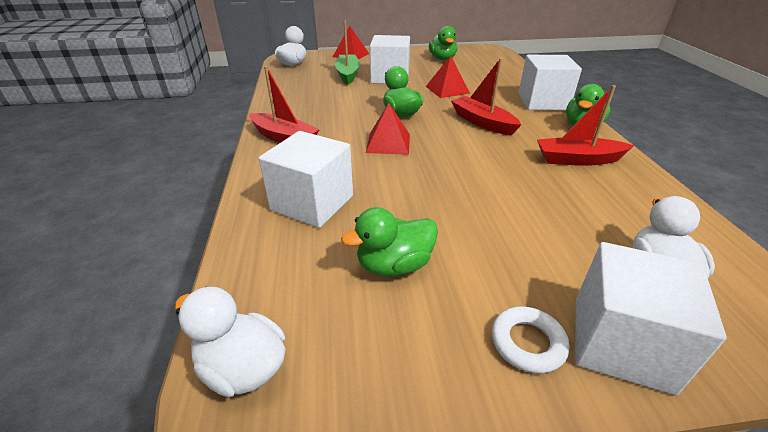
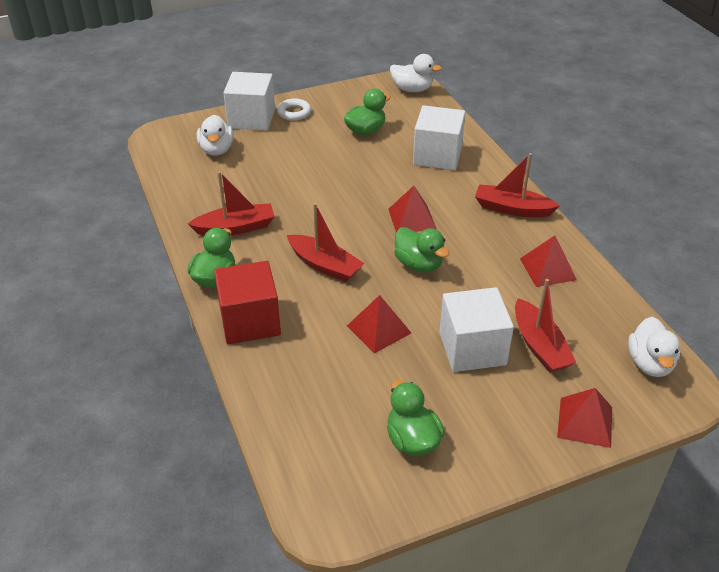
camera: 165 degrees right, 5 degrees up
green boat [335,21,360,85] -> red boat [515,279,576,373]
white cube [518,55,582,110] -> red cube [214,261,281,344]
none -> red pyramid [520,235,577,287]

